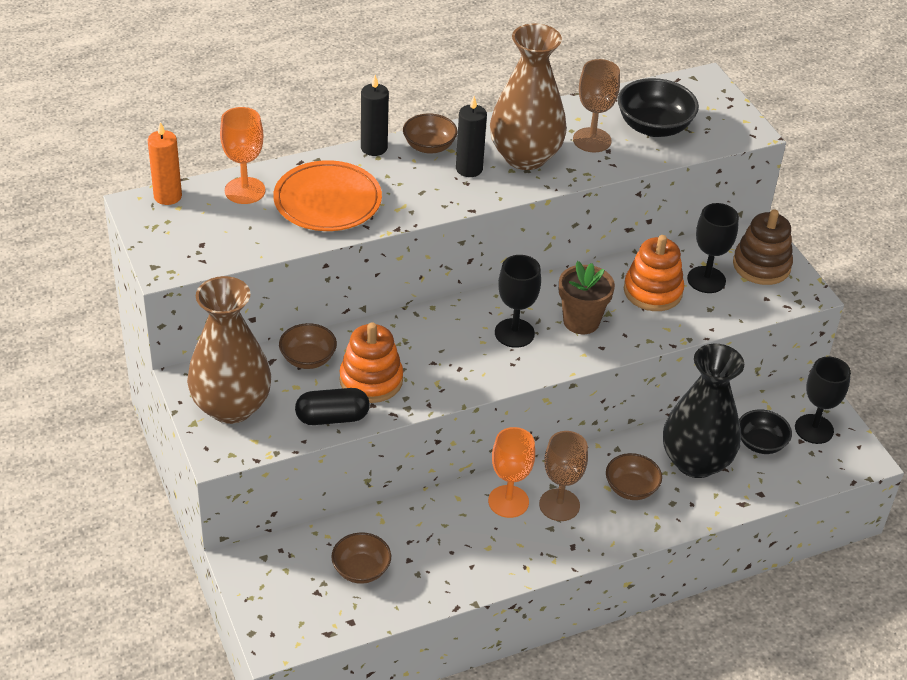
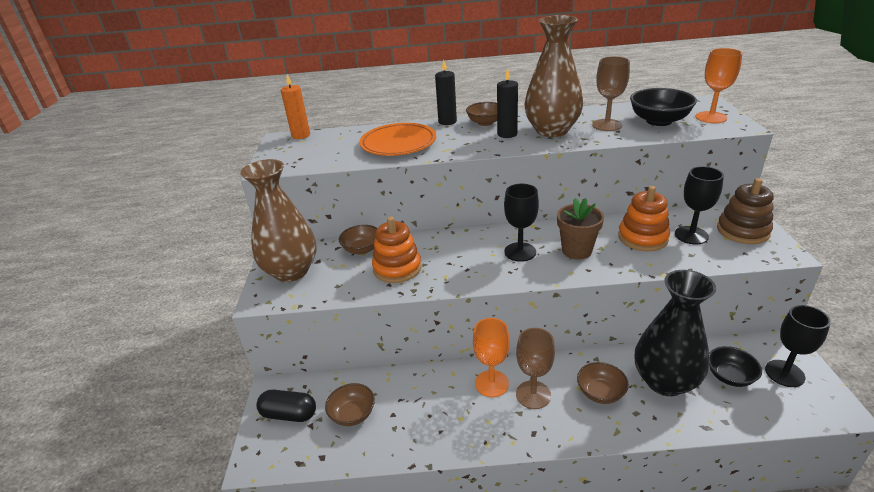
camera: 25 degrees right, 10 degrees down
orange goblet [220,107,265,204] -> orange goblet moved to [695,48,742,123]
black capsule [295,388,370,425] -> black capsule moved to [256,390,316,422]

